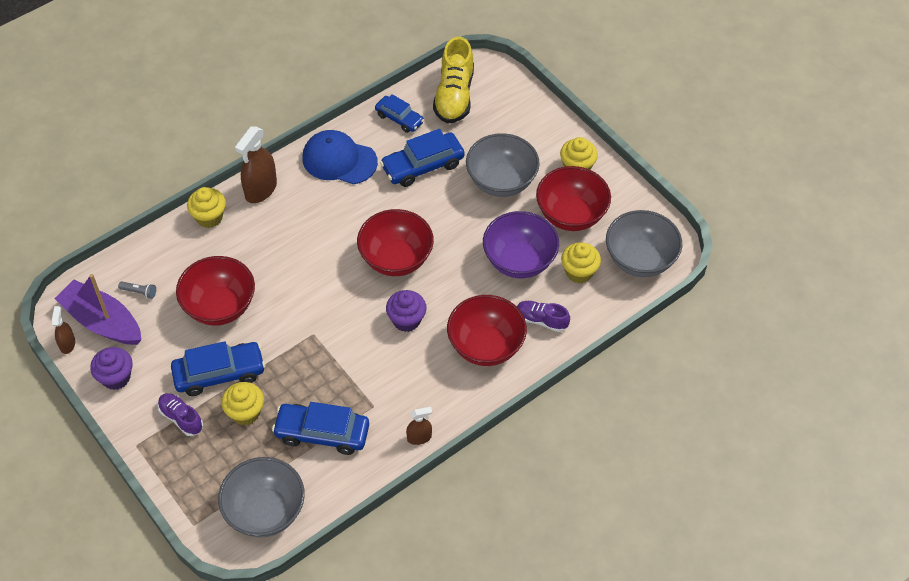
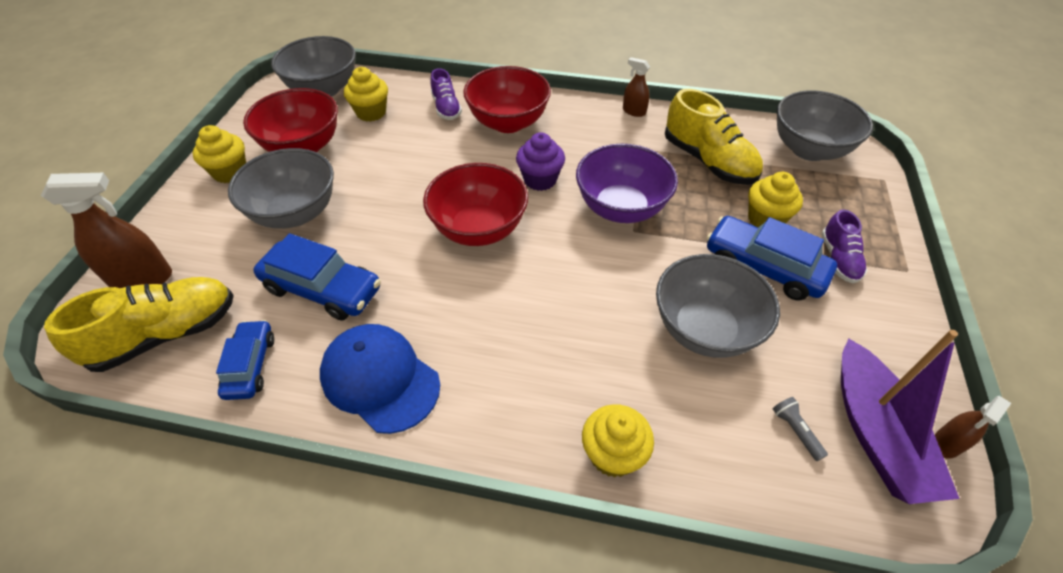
camera: 130 degrees left, 5 degrees down
purple cupcake [90,347,133,390] -> none
red bowl [176,256,255,326] -> grey bowl [656,254,780,358]
brown spray bottle [235,126,277,203] -> brown spray bottle moved to [41,173,172,288]
blue car [272,402,369,455] -> yellow shoe [665,89,763,185]
blue cap [302,130,378,184] -> blue cap turned 150 degrees clockwise [320,324,440,434]
purple bowl [483,211,559,278] -> purple bowl moved to [576,144,678,223]

